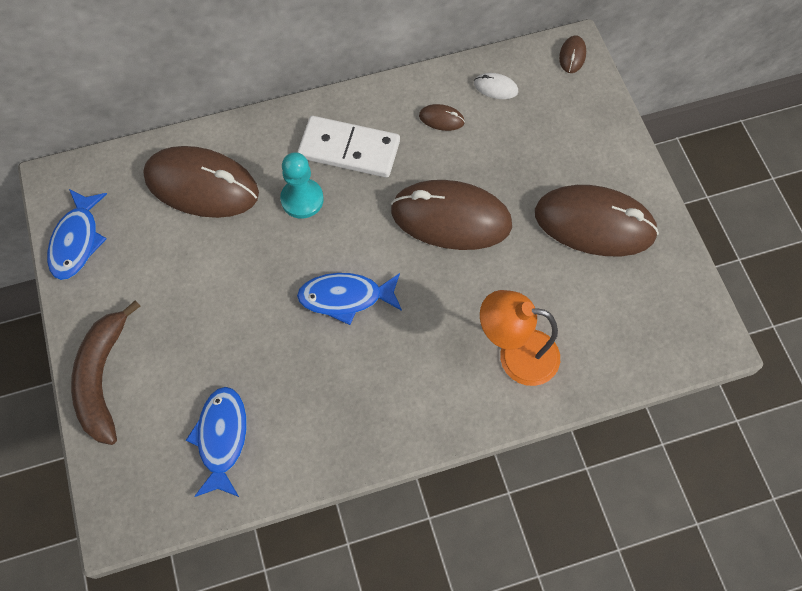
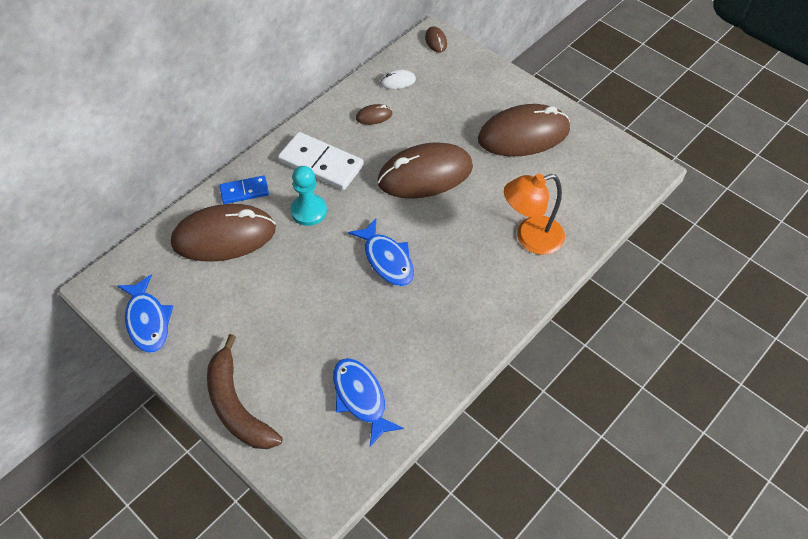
camera: 30 degrees left, 10 degrees down
white domino [297,116,400,178] -> white domino turned 45 degrees clockwise [278,132,364,190]
blue fish [297,273,402,325] -> blue fish turned 90 degrees counterclockwise [348,218,414,286]
none -> blue domino [220,176,269,204]

